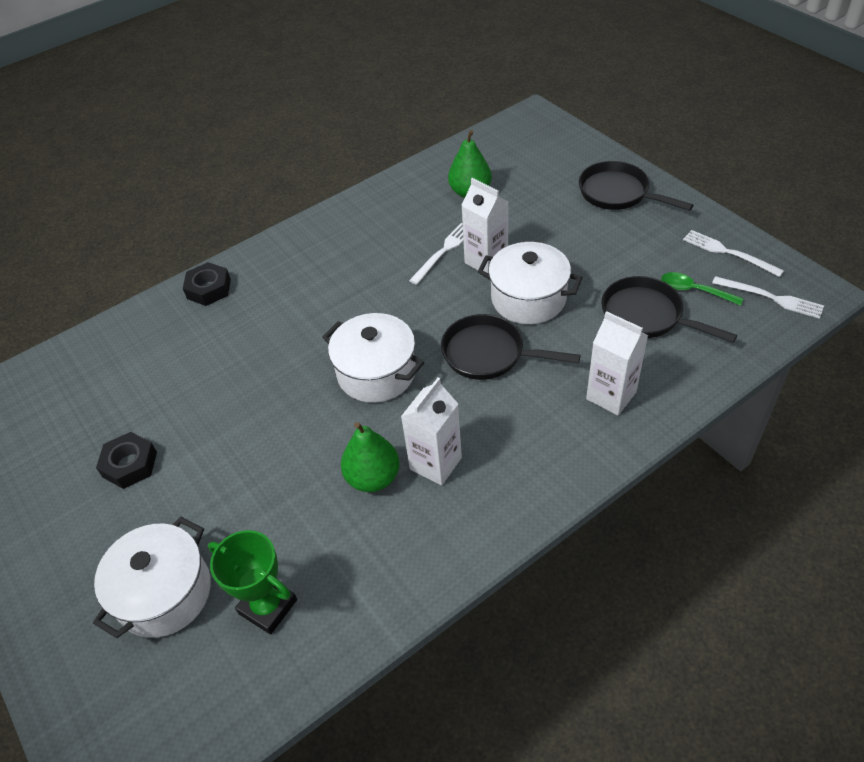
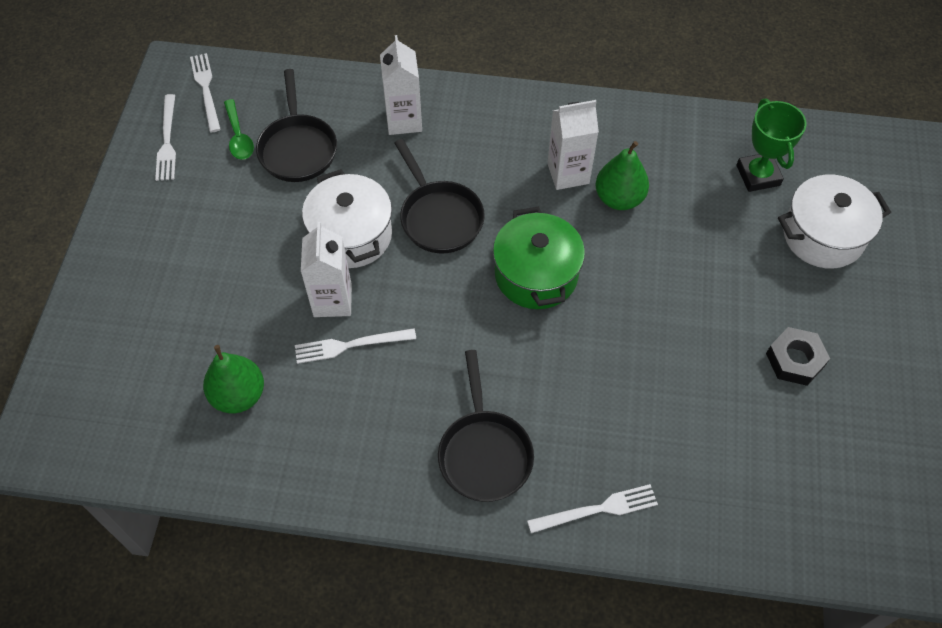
camera: 140 degrees left, 10 degrees up
black nut [183,262,231,306] -> white fork [527,484,658,533]
white pot [322,313,424,403] -> green pot [493,207,585,309]
black pan [579,161,694,211] -> black pan moved to [438,350,534,502]

